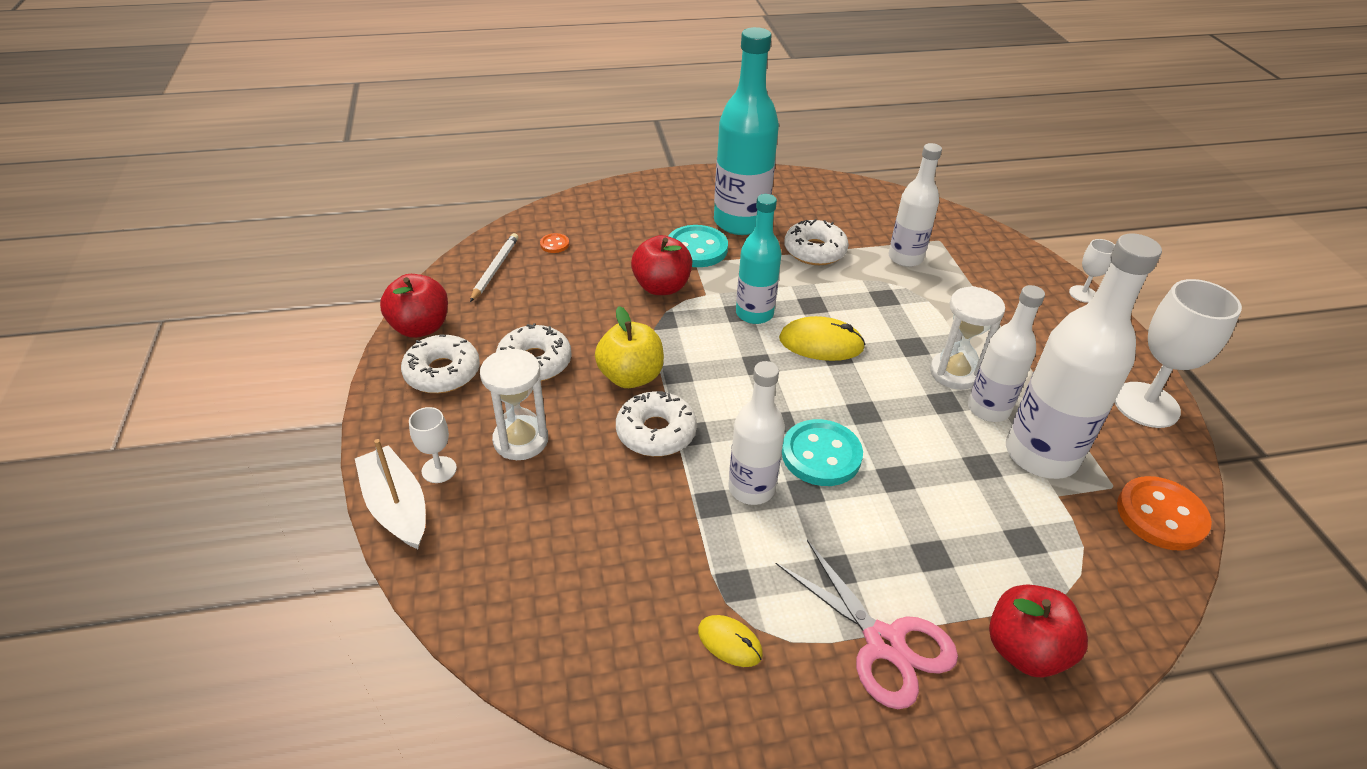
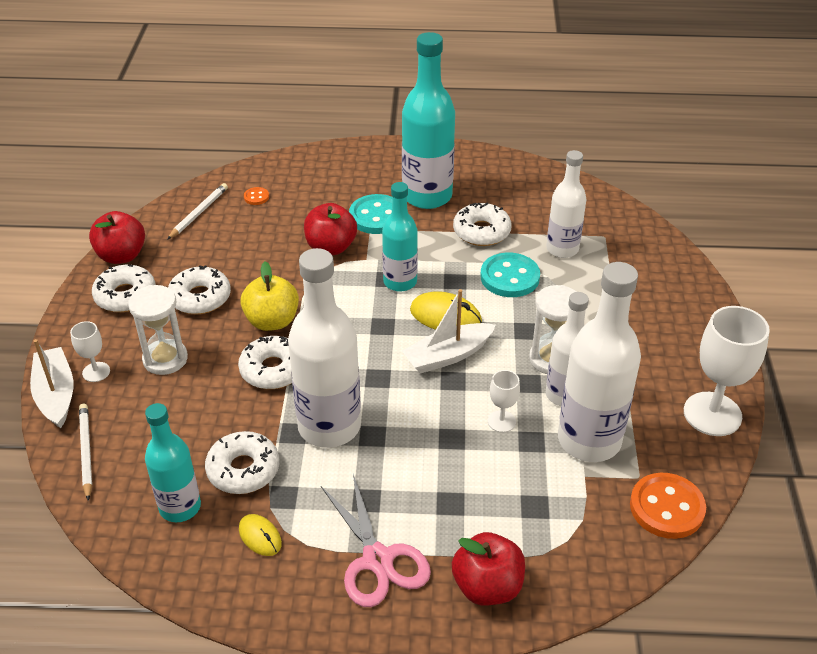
camera: 15 degrees right, 0 degrees up
white bottle [729,361,785,505] -> white bottle [288,248,361,448], size x1.62
turquoise button [782,419,863,486] -> turquoise button moved to [480,253,540,297]
white goblet [1069,239,1115,303] -> white goblet moved to [488,370,520,433]
none -> white pencil [79,404,92,501]
none -> turquoise bottle [145,403,201,522]
none -> white donut [205,431,279,494]
none -> white boat [402,289,496,373]

